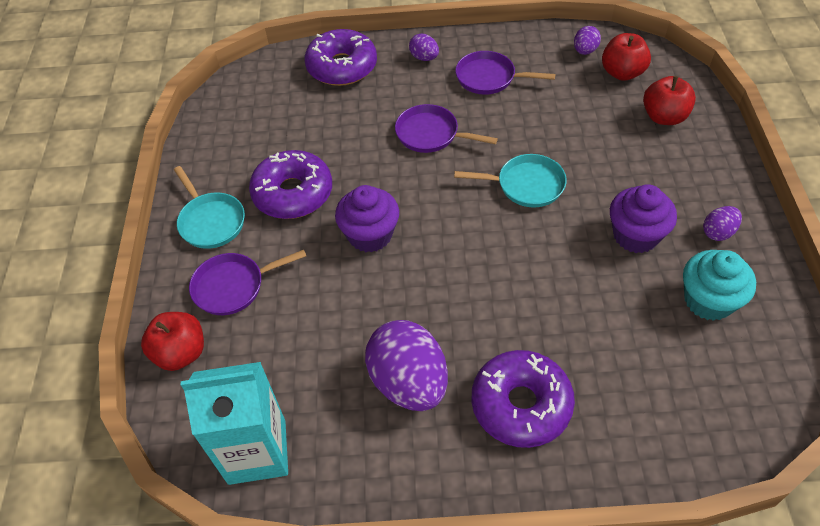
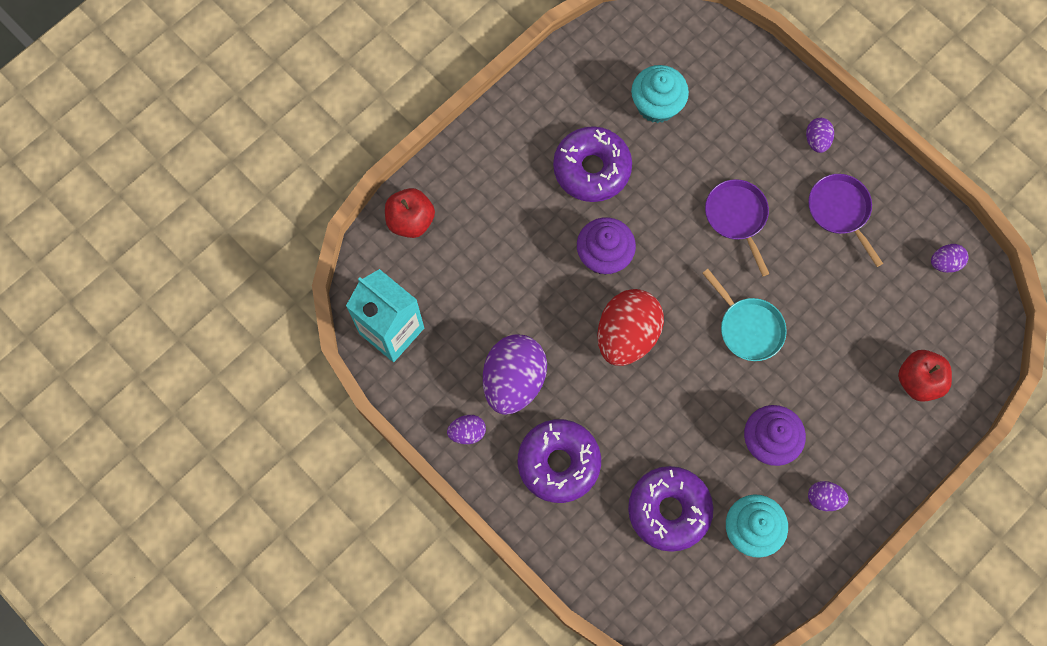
camera: 45 degrees right, 20 degrees up
turquoise pan [174,166,245,249] -> none
purple pan [189,250,306,315] -> none
purple donut [304,29,377,86] -> purple donut moved to [628,466,714,552]
red apple [602,33,651,81] -> none
none -> purple egg [447,415,486,444]
none -> red egg [597,289,664,366]
none -> turquoise cupcake [631,65,689,123]

